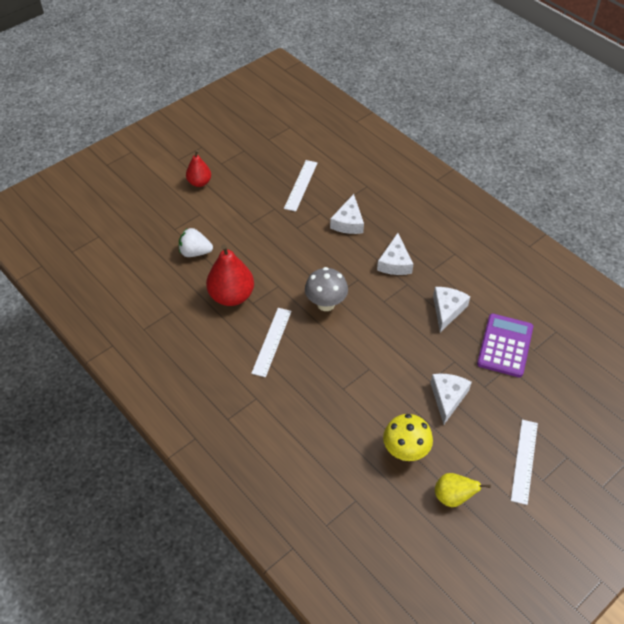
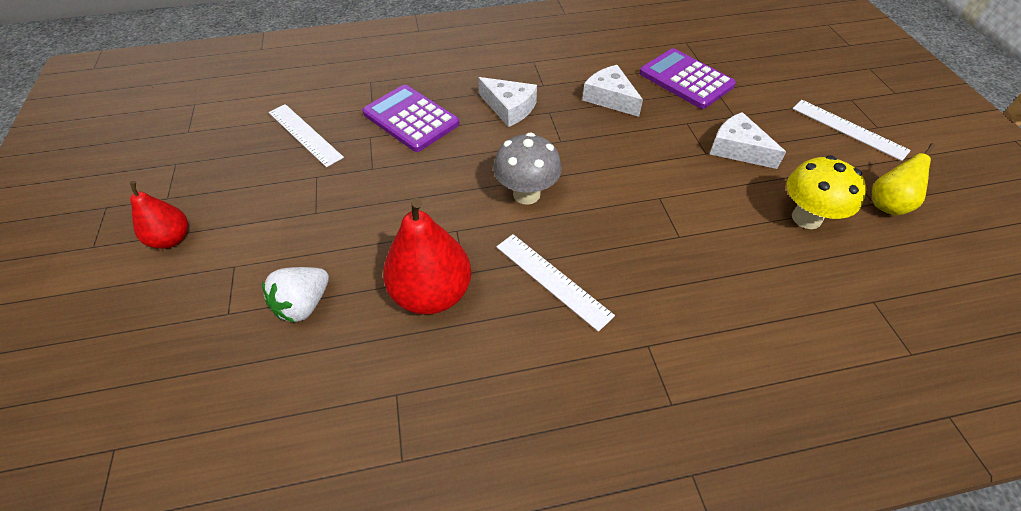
camera: 60 degrees left, 0 degrees up
white cheese [330,194,364,234] -> purple calculator [362,85,460,152]

